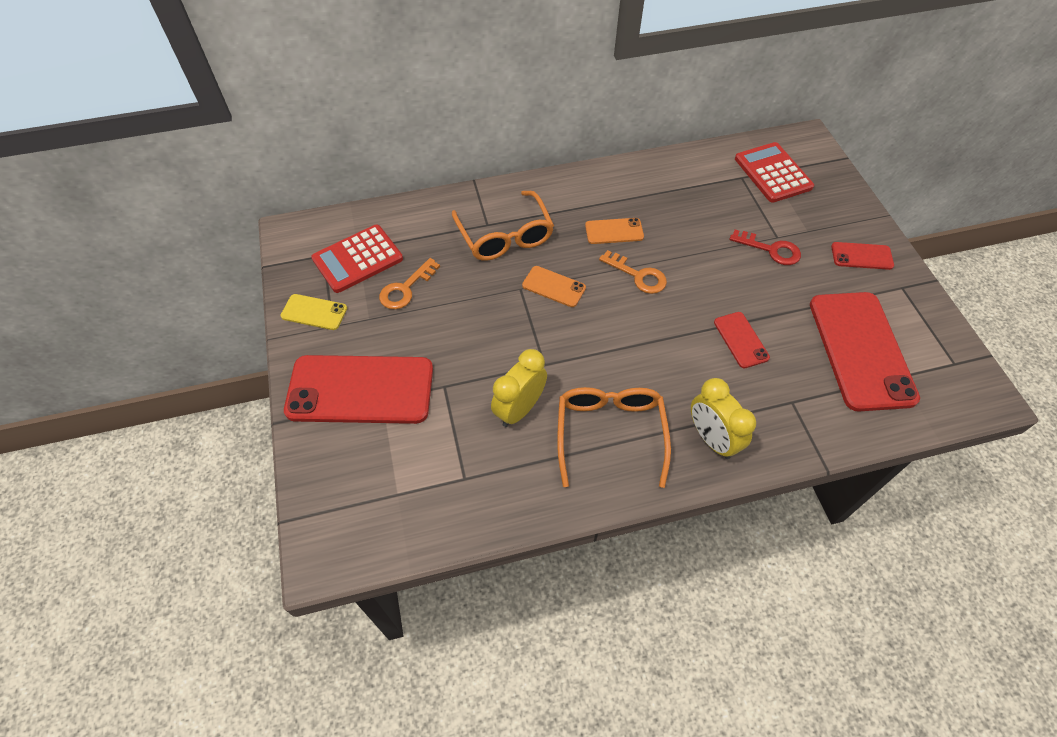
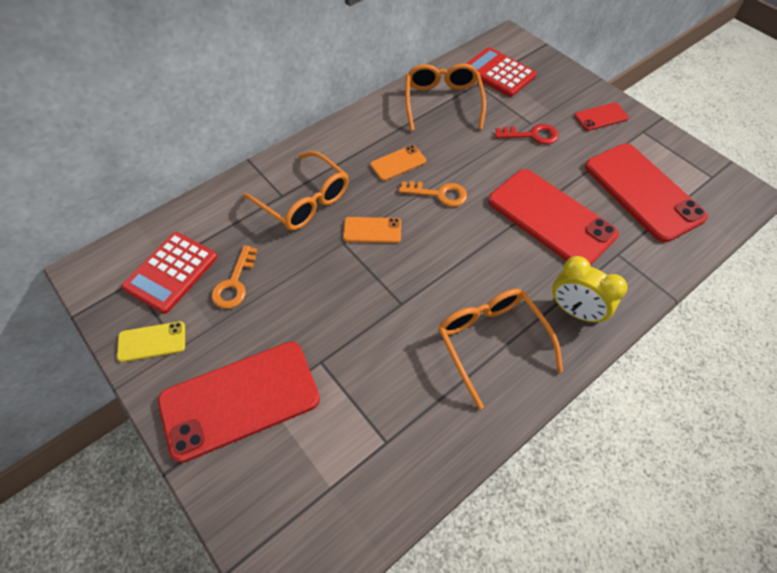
camera: 25 degrees left, 0 degrees up
yellow clock [491,349,547,427] -> none
red phone [714,312,770,368] -> red phone [488,169,619,265], size x2.16
none -> orange glasses [405,63,486,131]

